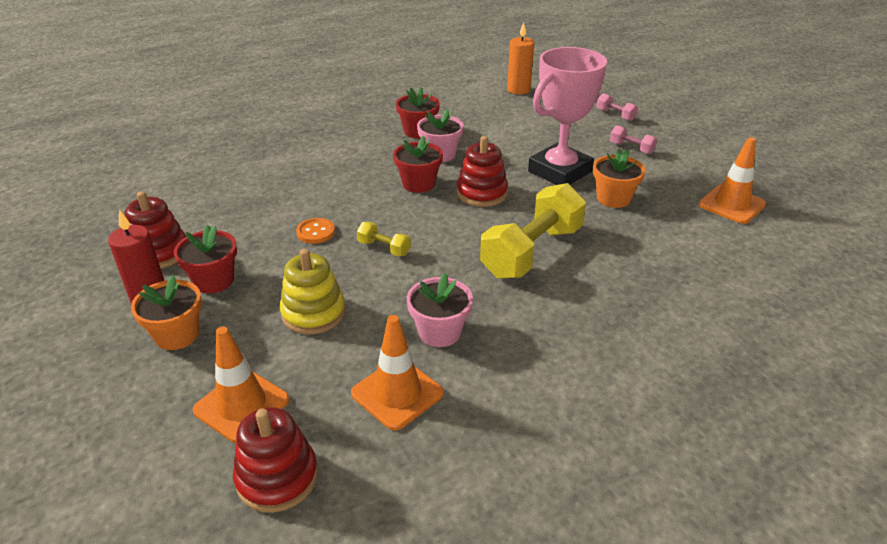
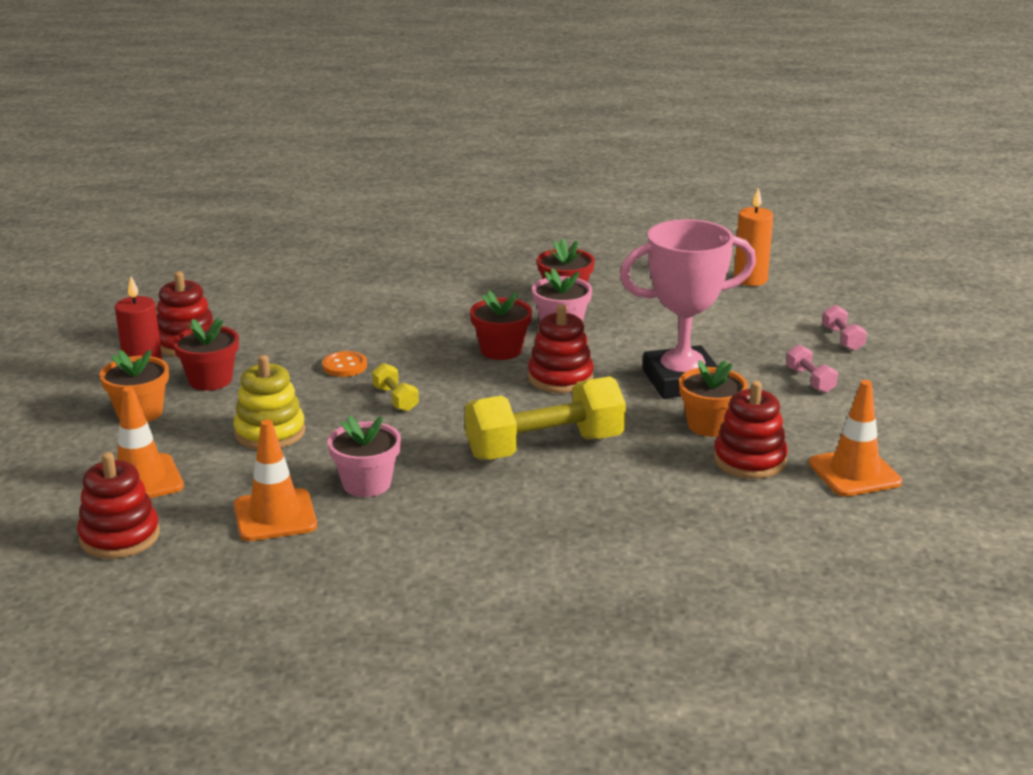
camera: 30 degrees right, 10 degrees down
none -> red stacking toy [713,381,788,479]

